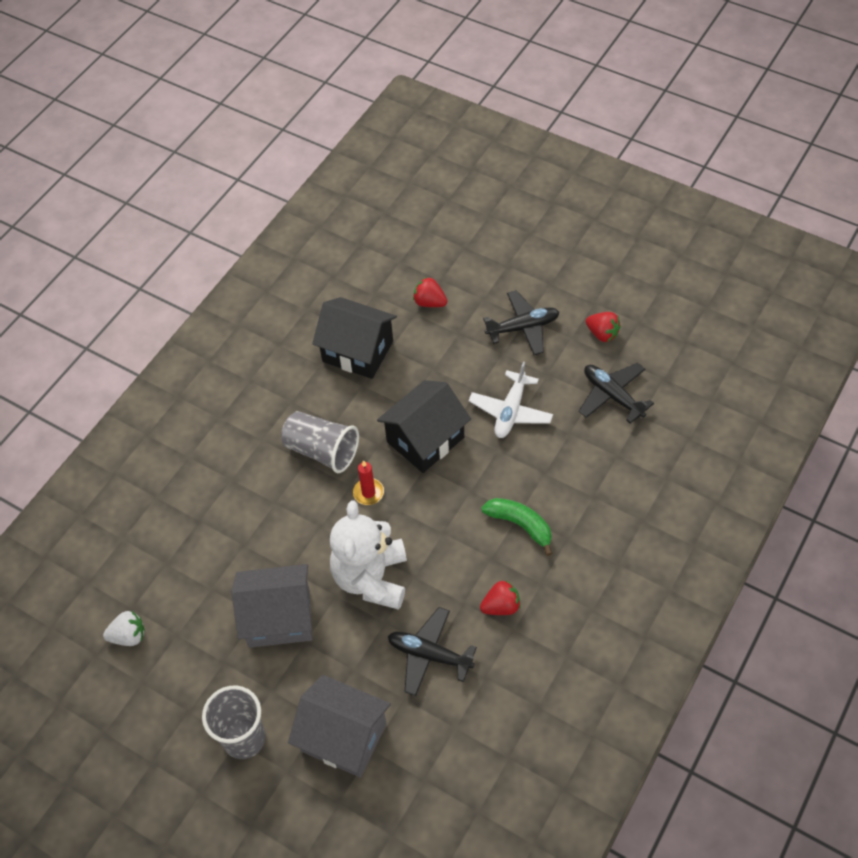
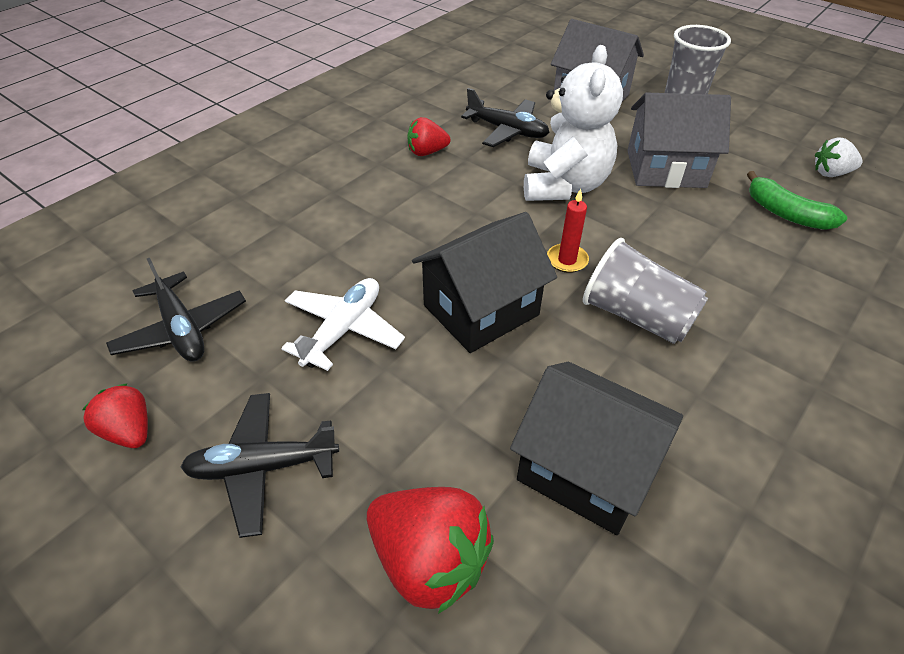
camera: 175 degrees left, 10 degrees down
red strawberry [413,277,447,307] -> red strawberry [367,487,494,614], size x1.70
green banana [481,498,553,556] -> green banana moved to [747,171,847,229]

